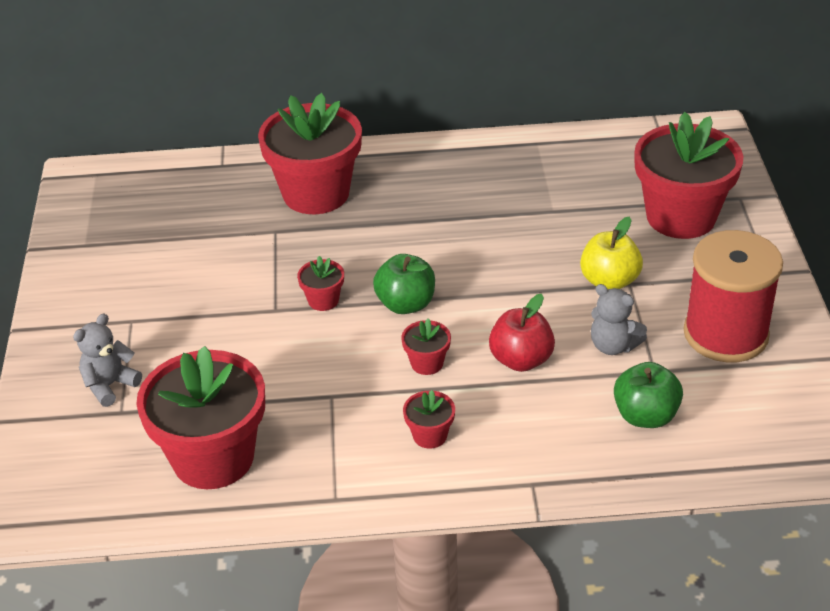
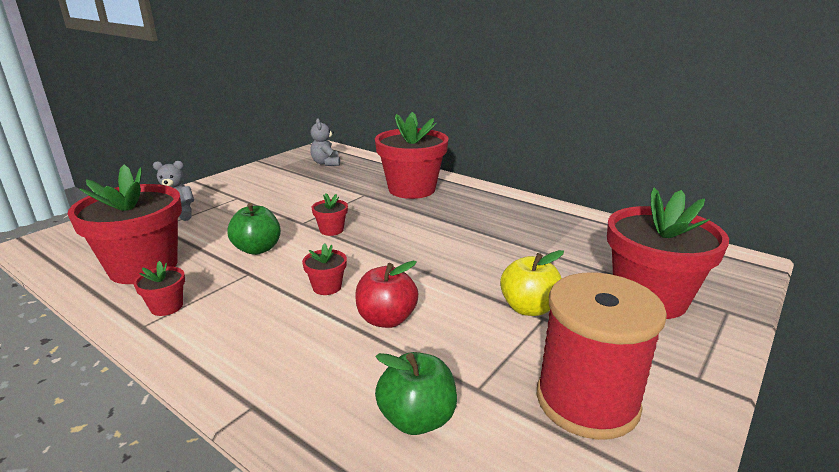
camera: 40 degrees right, 15 degrees down
green apple [373,254,435,314] -> green apple moved to [227,203,281,255]
red flower pot [403,390,455,449] -> red flower pot moved to [134,261,185,316]
grey teddy bear [591,284,647,355] -> grey teddy bear moved to [310,118,340,166]

